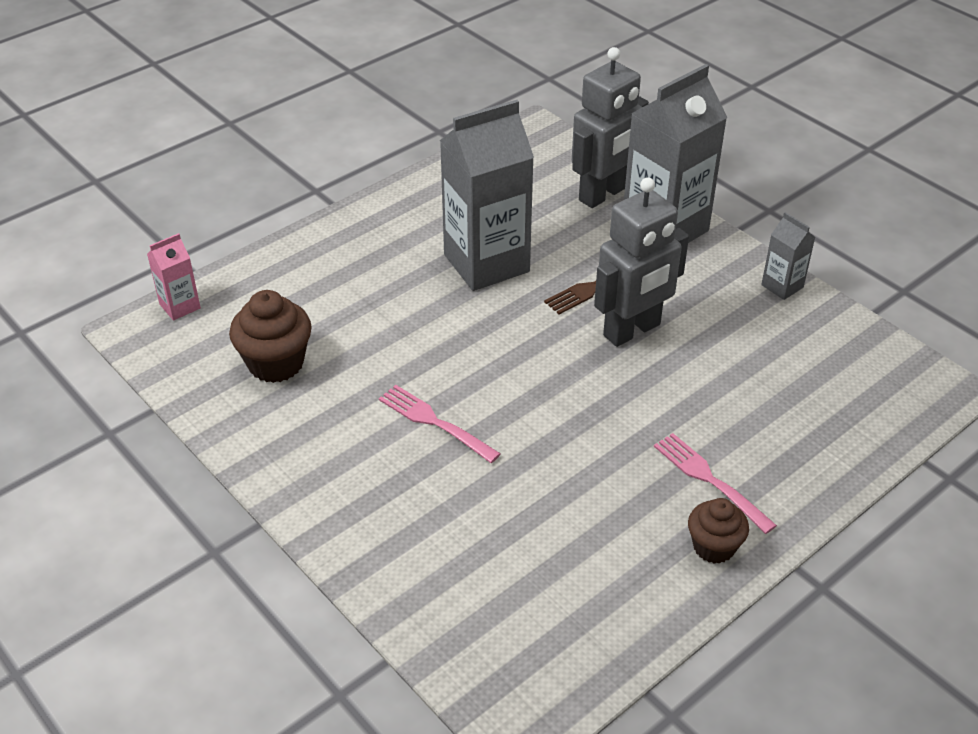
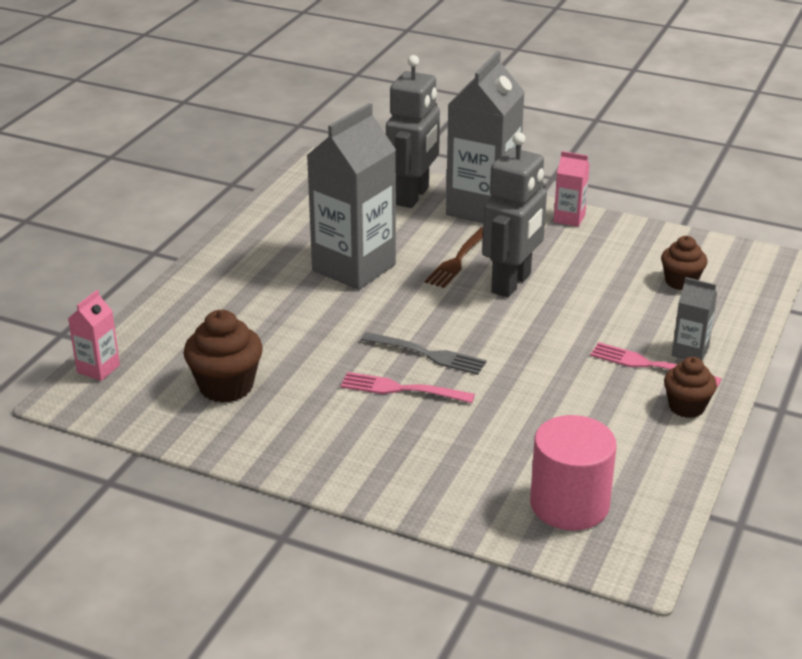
camera: 25 degrees left, 10 degrees down
grey carton [761,212,815,300] -> grey carton moved to [672,277,717,361]
none -> grey fork [361,332,487,375]
none -> pink cylinder [530,415,617,531]
none -> pink carton [554,151,590,227]
none -> brown cupcake [661,236,708,290]

